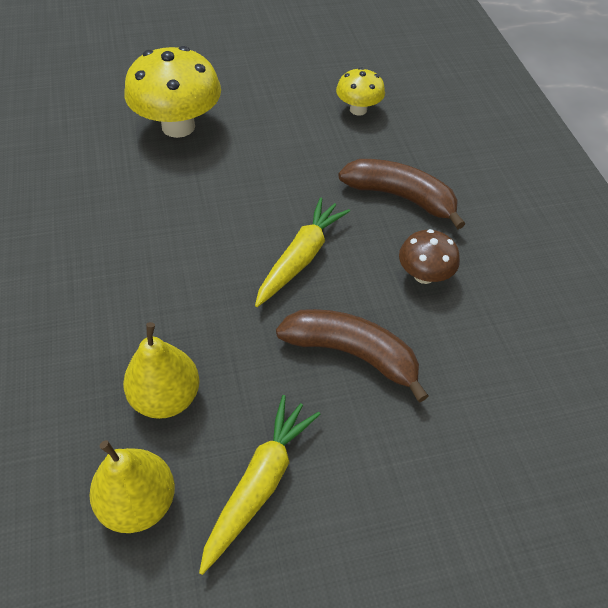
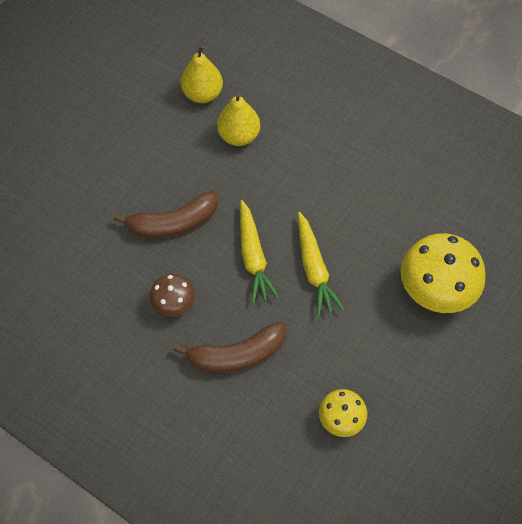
camera: 140 degrees right, 10 degrees up
yellow carrot [199,395,320,575] -> yellow carrot moved to [298,212,345,317]

